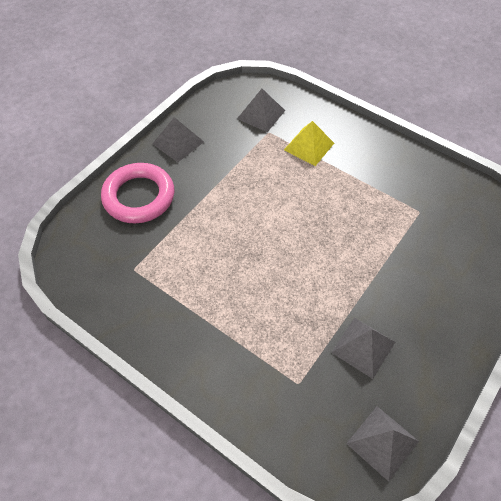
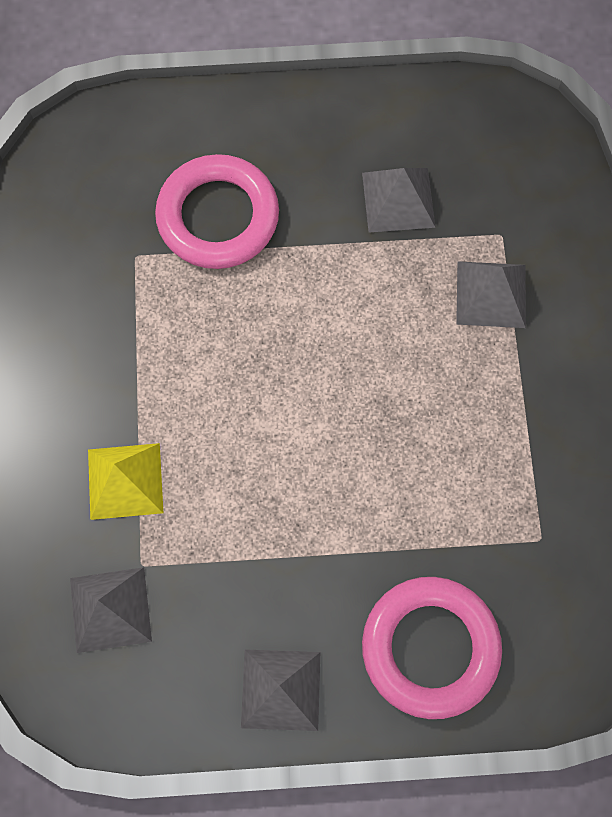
camera: 130 degrees left, 15 degrees up
grey pyramid [346,406,419,482] -> grey pyramid moved to [456,261,526,328]
none -> pink ring [155,154,279,269]

